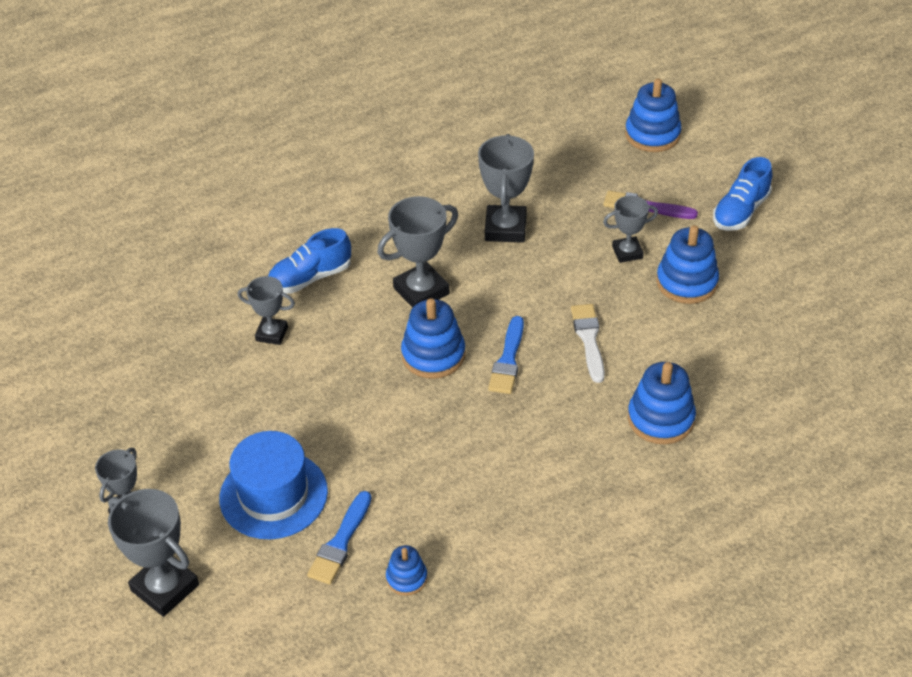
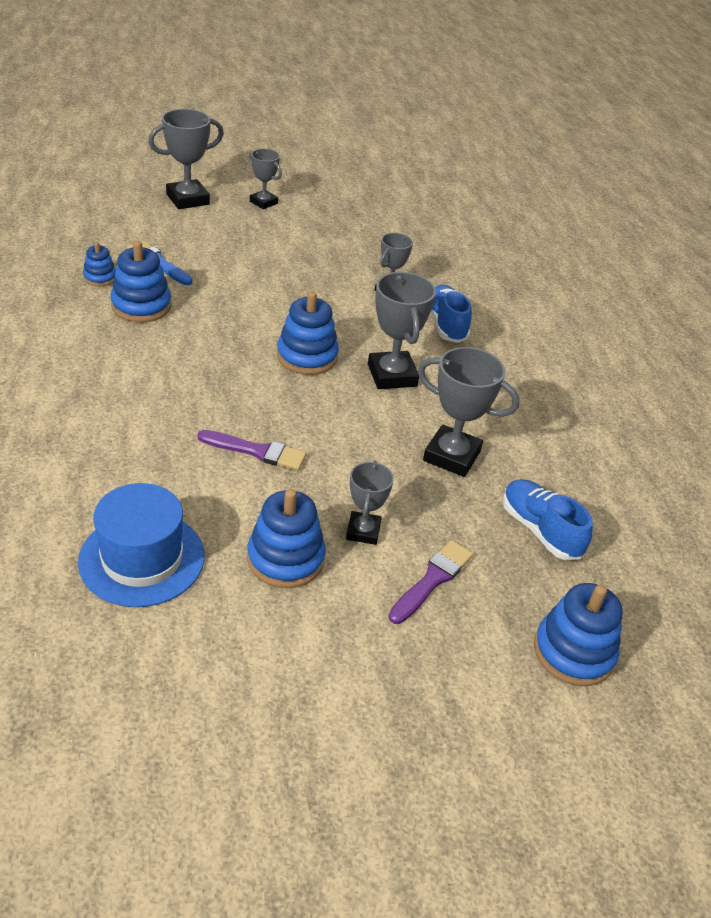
camera: 105 degrees right, 5 degrees down
blue hat [219,431,328,539] -> blue hat moved to [78,483,205,607]
blue brush [488,316,524,394] -> none
white brush [571,304,605,383] -> purple brush [197,430,307,470]
blue stacking toy [628,362,696,444] -> blue stacking toy moved to [110,241,172,323]
blue shoe [713,157,772,231] -> blue shoe moved to [503,479,593,560]

